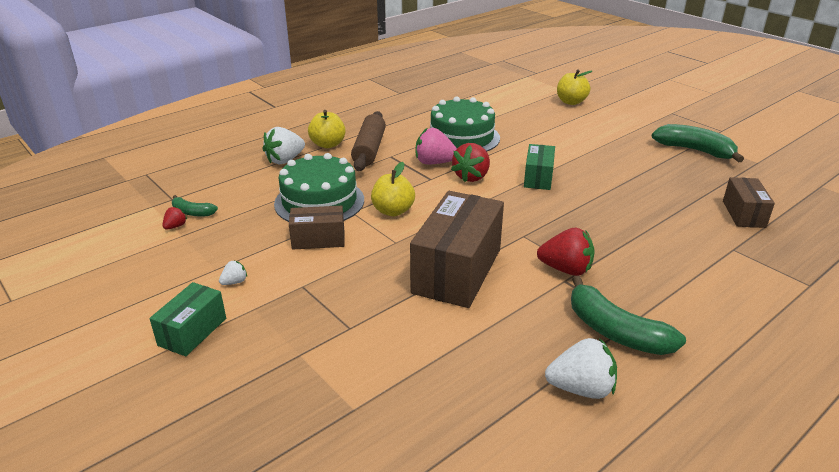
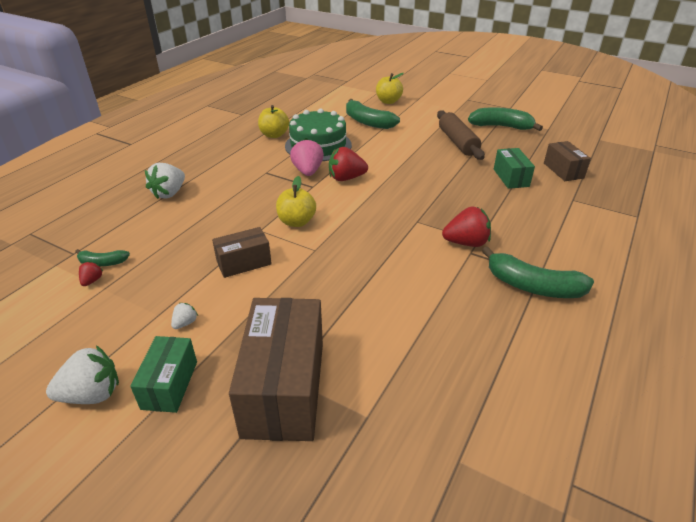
camera: 20 degrees left, 5 degrees up
green cake [274,153,364,222] -> none
yellow apple [308,110,346,148] -> yellow apple moved to [258,105,289,138]
brown rolling pin [351,111,386,171] -> brown rolling pin moved to [437,110,485,160]
brown box [410,191,504,308] -> brown box moved to [229,298,323,441]
pink strawberry [415,128,457,165] -> pink strawberry turned 90 degrees clockwise [290,138,324,176]
red strawberry [451,143,490,182] -> red strawberry turned 75 degrees clockwise [329,147,368,181]
green box [524,144,555,190] -> green box moved to [494,148,535,189]
white strawberry [545,338,617,399] -> white strawberry moved to [46,345,119,404]
none -> green banana [346,99,400,129]

